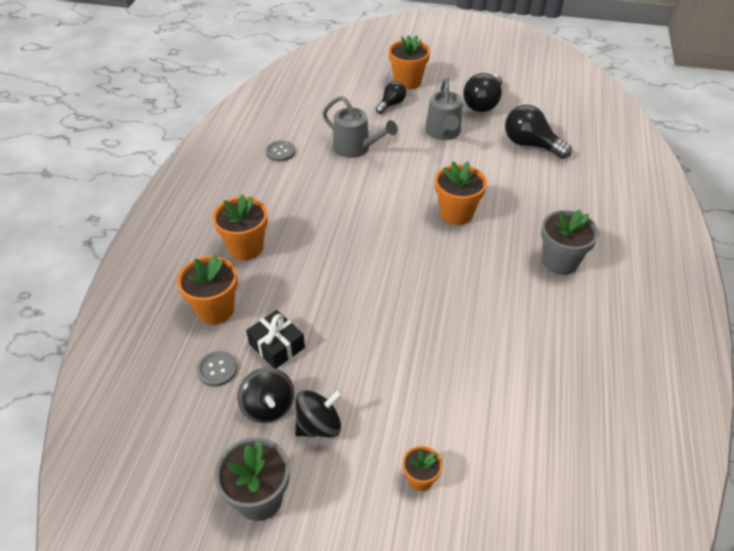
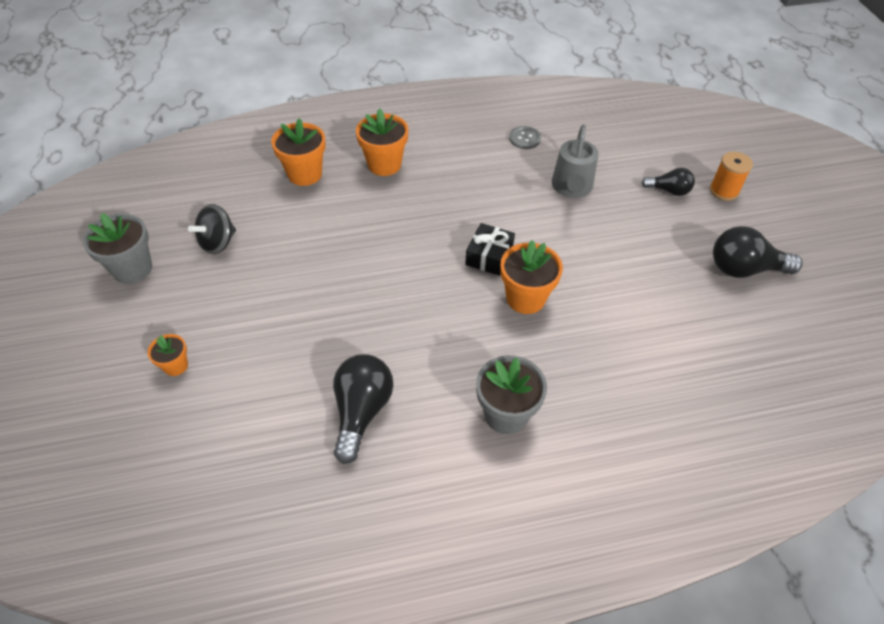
camera: 65 degrees right, 5 degrees up
grey button [197,351,237,387] -> none
black gift [246,310,305,368] -> black gift moved to [465,223,515,276]
black spinning top [295,390,343,438] -> none
orange flower pot [389,35,430,89] -> orange spool [710,152,753,201]
grey watering can [425,77,462,140] -> none
black light bulb [505,105,572,159] -> black light bulb moved to [333,354,393,464]

